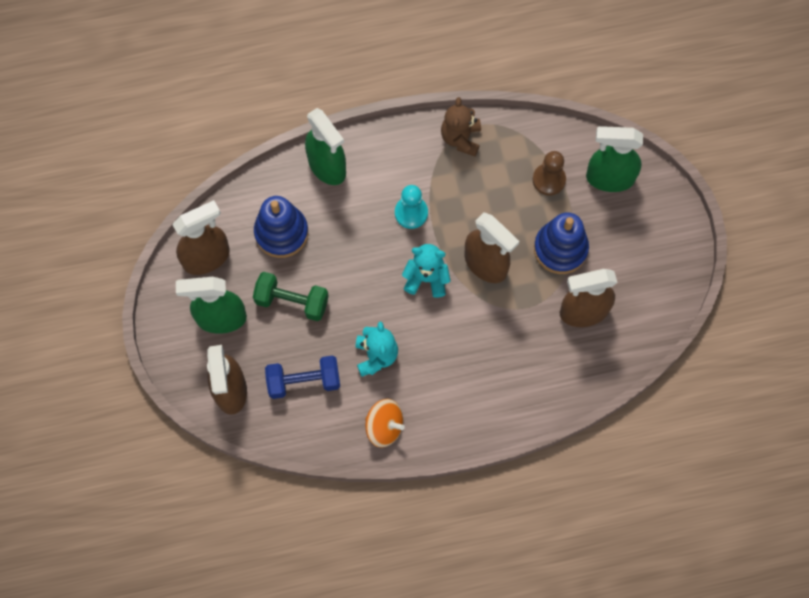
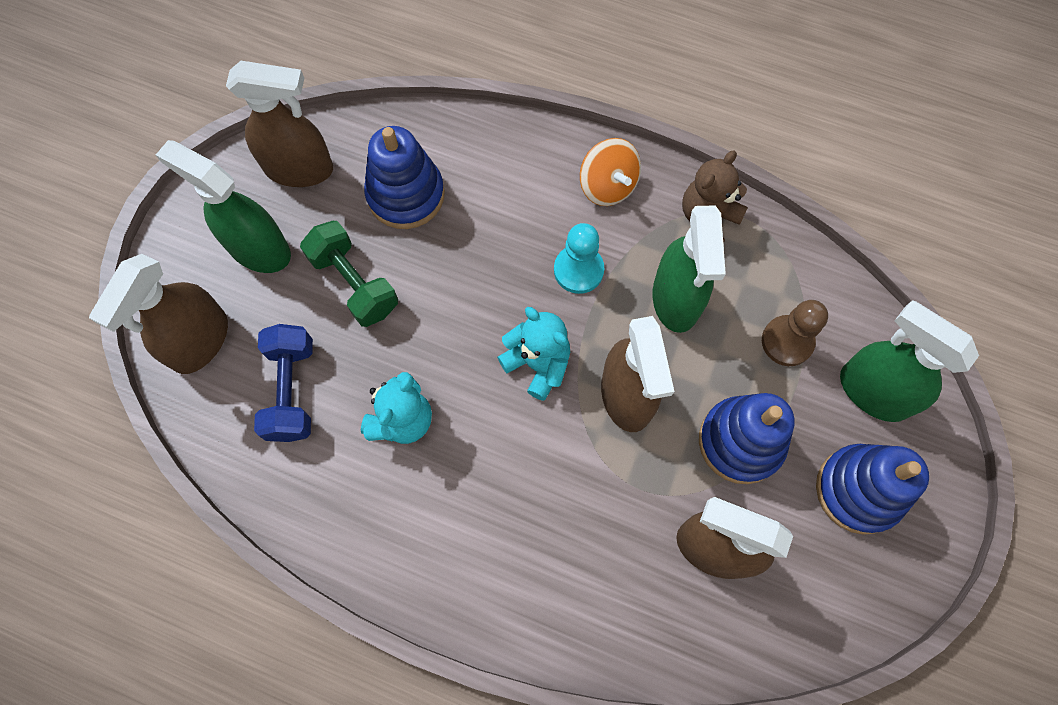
camera: 35 degrees right, 0 degrees up
blue dumbbell [265,355,340,399] -> blue dumbbell turned 60 degrees clockwise [254,324,313,442]
green spray bottle [305,108,346,185] -> green spray bottle moved to [653,205,726,333]
orange spinning top [365,399,405,448] -> orange spinning top moved to [580,138,641,206]
none -> blue stacking toy [816,444,929,534]

